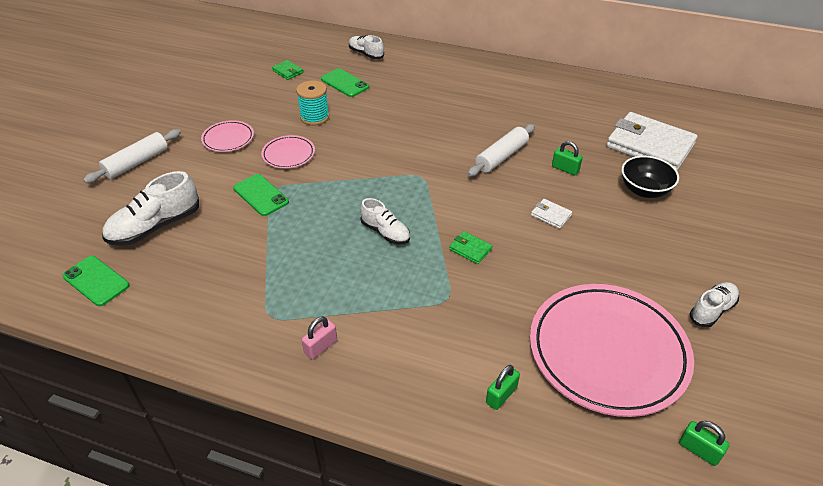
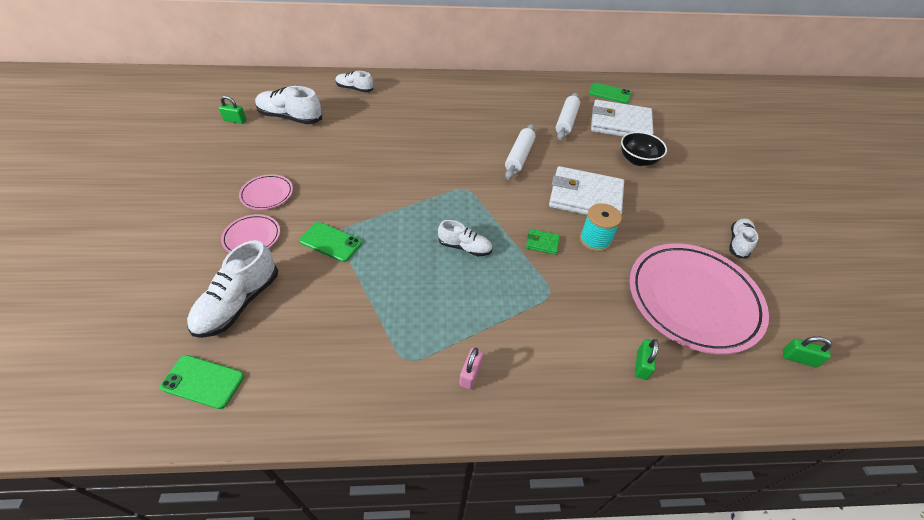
camera: 25 degrees left, 5 degrees up
white rolling pin [83,129,181,183] -> white rolling pin moved to [556,93,580,140]
pink plate [261,135,315,169] -> pink plate moved to [221,214,280,253]
green wallet [272,60,303,80] -> white shoe [255,86,322,124]
turquoise spool [296,80,329,125] -> turquoise spool moved to [580,203,622,252]
green phone [321,68,369,97] -> green phone moved to [589,83,631,103]
white wallet [531,199,572,229] -> white wallet [549,166,624,215], size x2.46
green padlock [552,141,583,175] -> green padlock moved to [218,96,247,124]

